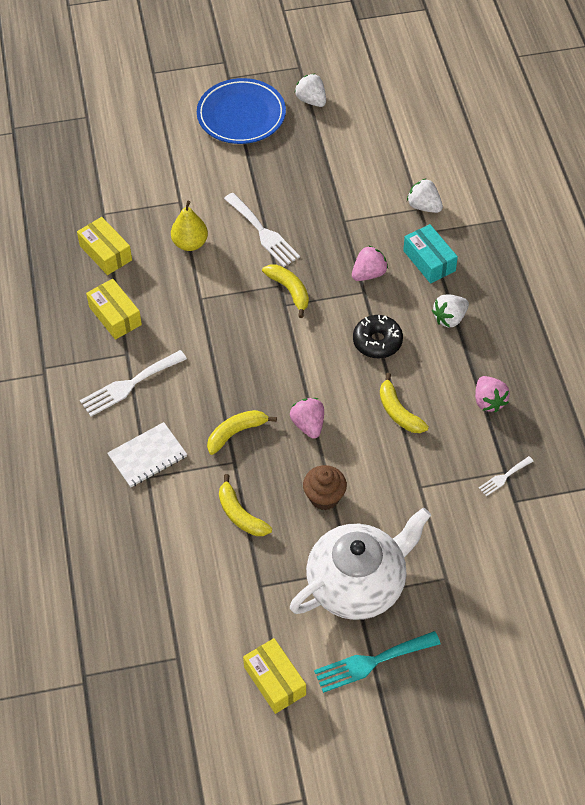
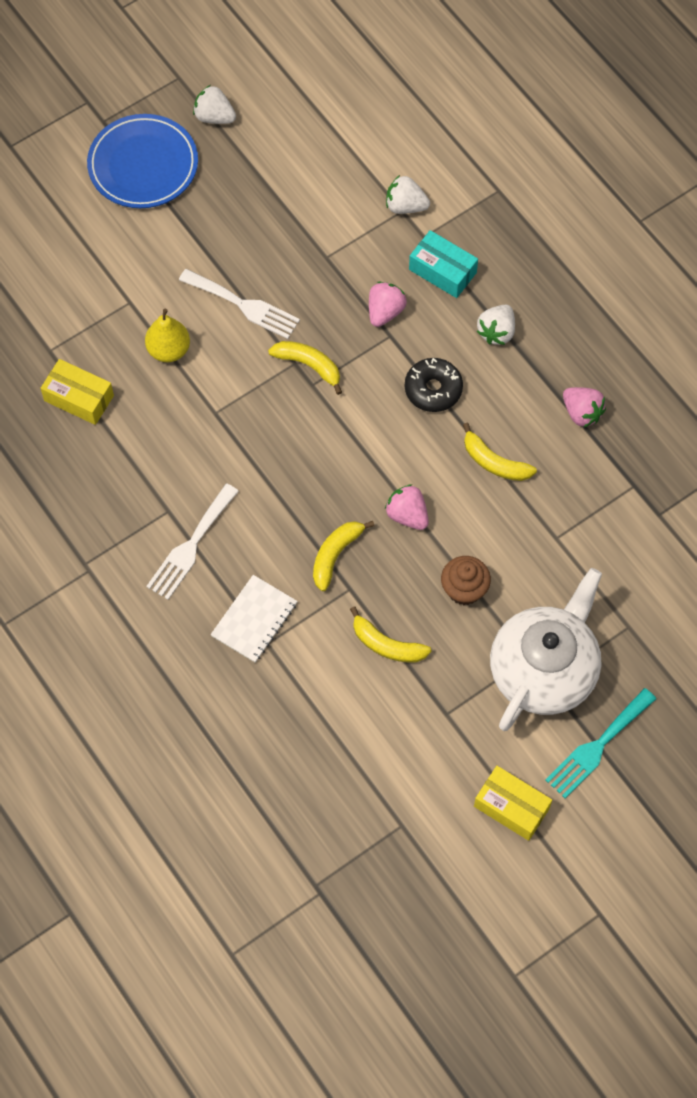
camera: 25 degrees left, 10 degrees up
yellow box [86,279,142,340] -> none
white fork [479,456,533,497] -> none

